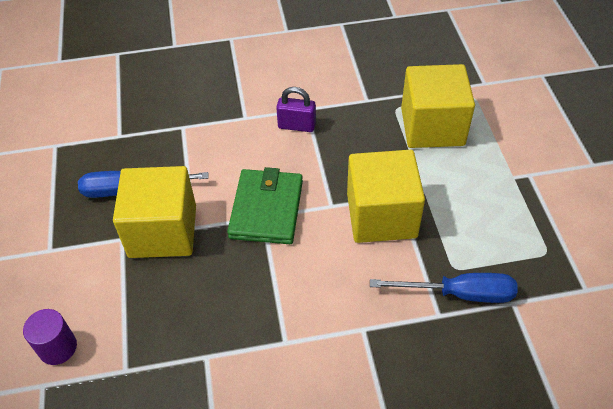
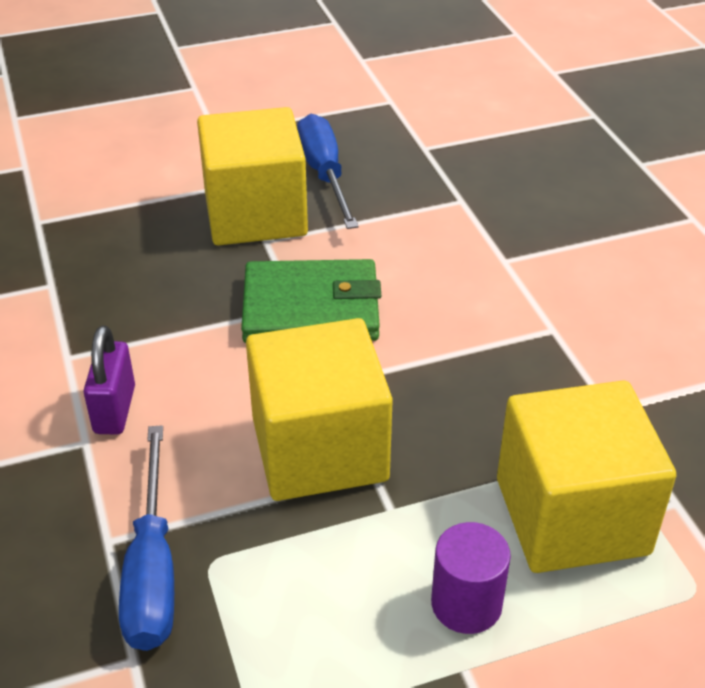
camera: 80 degrees right, 10 degrees down
purple cylinder [23,309,77,365] -> purple cylinder moved to [431,522,511,634]
purple padlock [276,87,316,132] -> purple padlock moved to [84,325,135,435]

